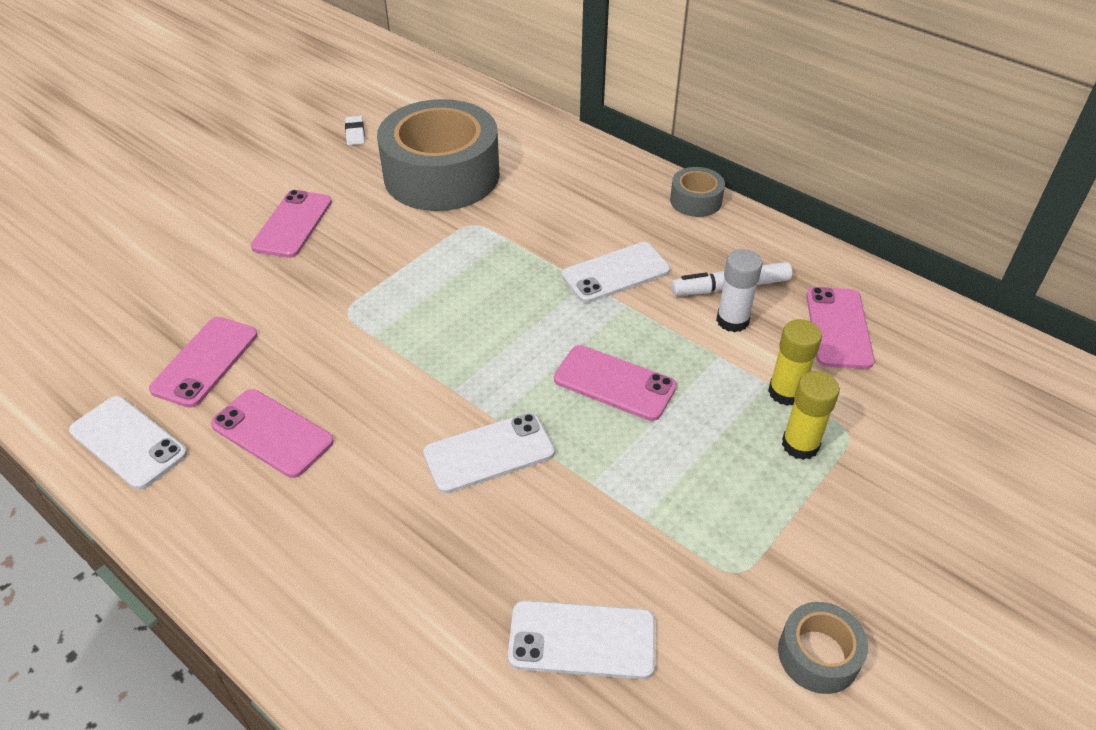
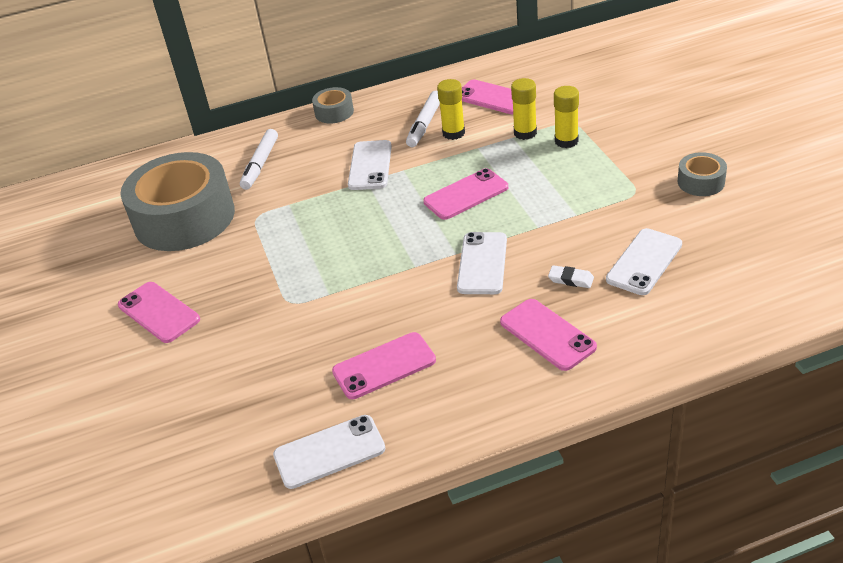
camera: 55 degrees left, 5 degrees down
pink phone [149,317,258,408] -> pink phone moved to [500,299,597,371]
white eraser [345,116,365,145] -> white eraser moved to [548,265,594,288]
white glue stick [716,249,763,332] -> yellow glue stick [437,79,465,140]
none -> white marker [240,129,278,190]

